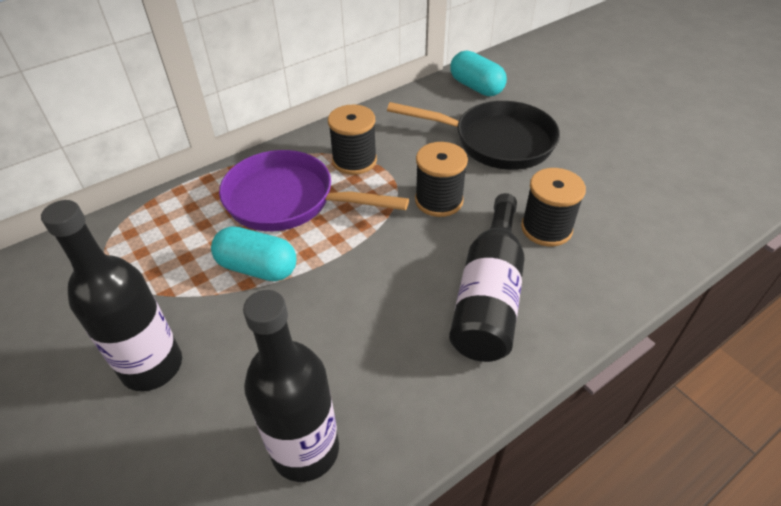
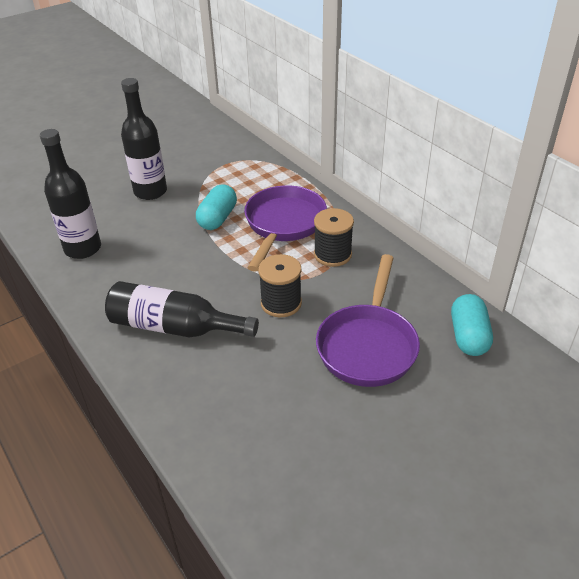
camera: 90 degrees right, 5 degrees down
black pan [387,101,560,170] -> purple pan [316,254,420,387]
turquoise capsule [450,50,507,96] -> turquoise capsule turned 45 degrees counterclockwise [451,294,493,356]
black spool [521,168,586,247] -> none

